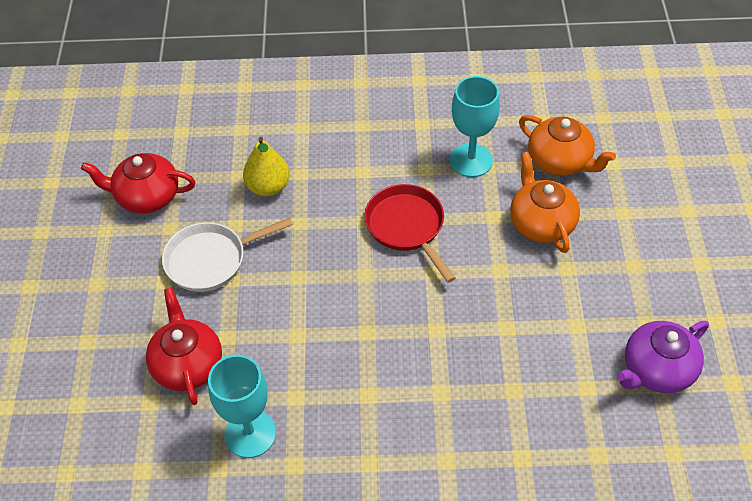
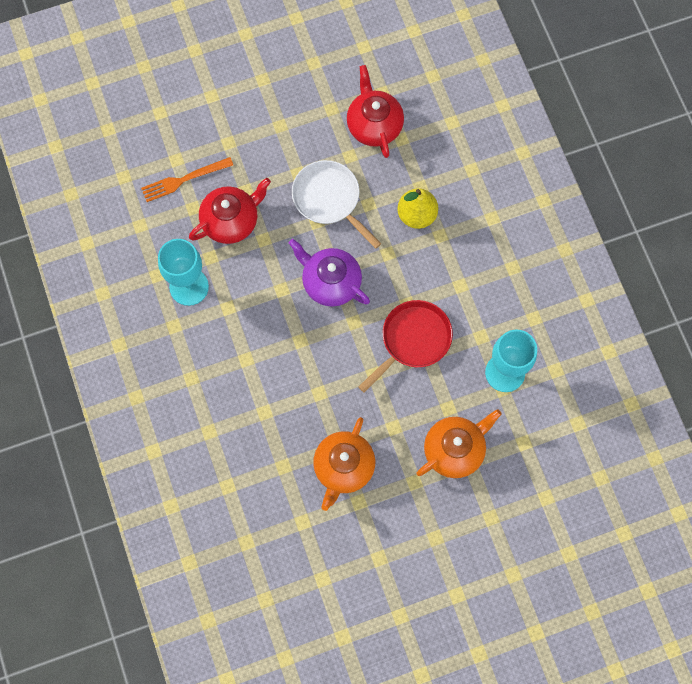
camera: 70 degrees right, 20 degrees up
orange teapot [519,115,616,176] -> orange teapot moved to [313,417,375,511]
purple teapot [617,321,709,393] -> purple teapot moved to [289,239,370,307]
none -> orange fork [141,157,233,202]

